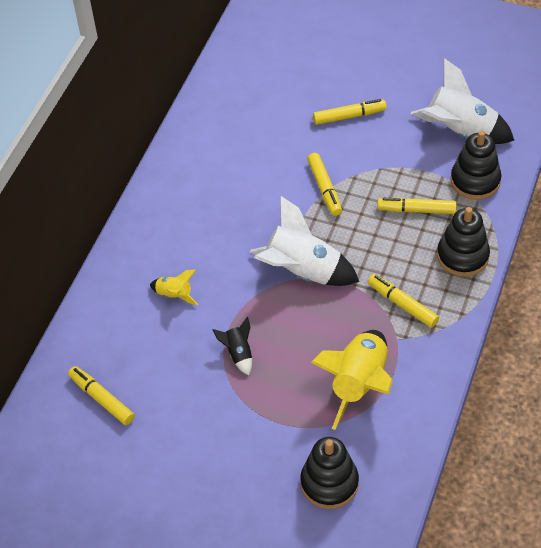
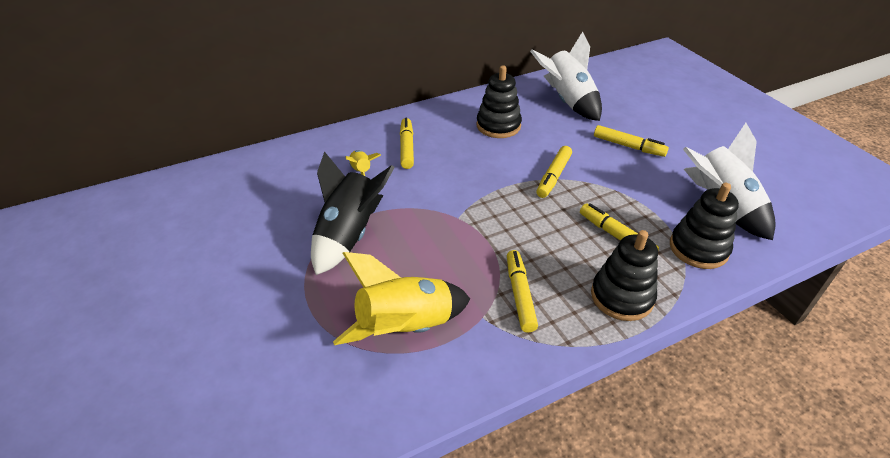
camera: 40 degrees right, 10 degrees down
yellow marker [68,366,135,425] -> yellow marker moved to [400,118,414,169]
black rocket [212,317,252,375] -> black rocket [311,151,395,275], size x2.08
white rocket [250,196,359,286] -> white rocket moved to [530,32,602,121]
black stacking toy [300,437,359,509] -> black stacking toy moved to [476,65,522,138]

